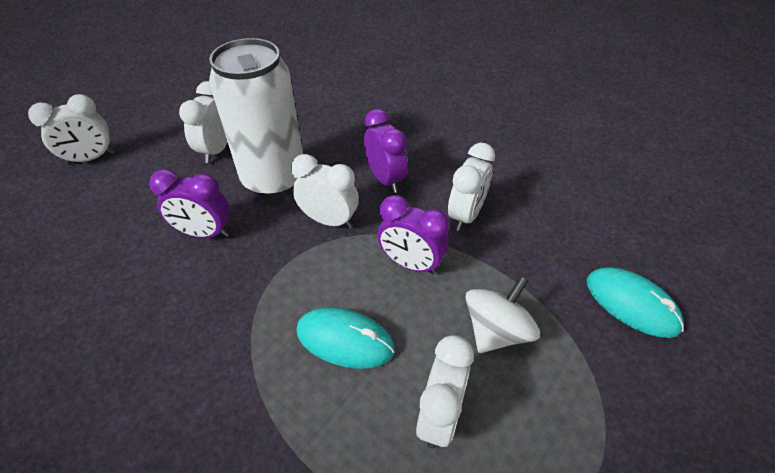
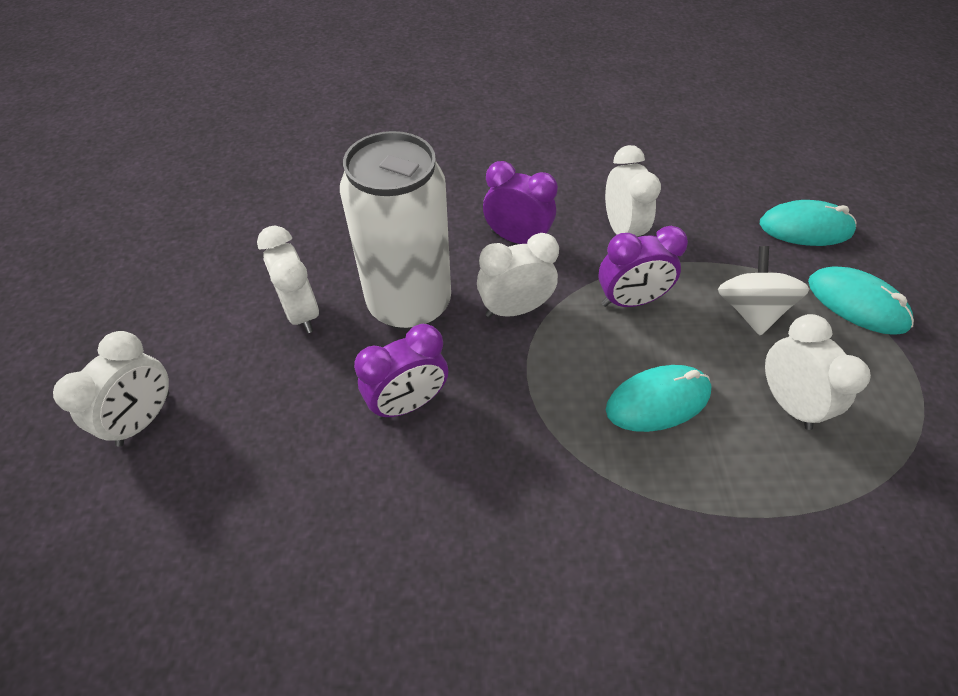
camera: 40 degrees left, 5 degrees up
none -> turquoise mouse [808,266,914,335]

